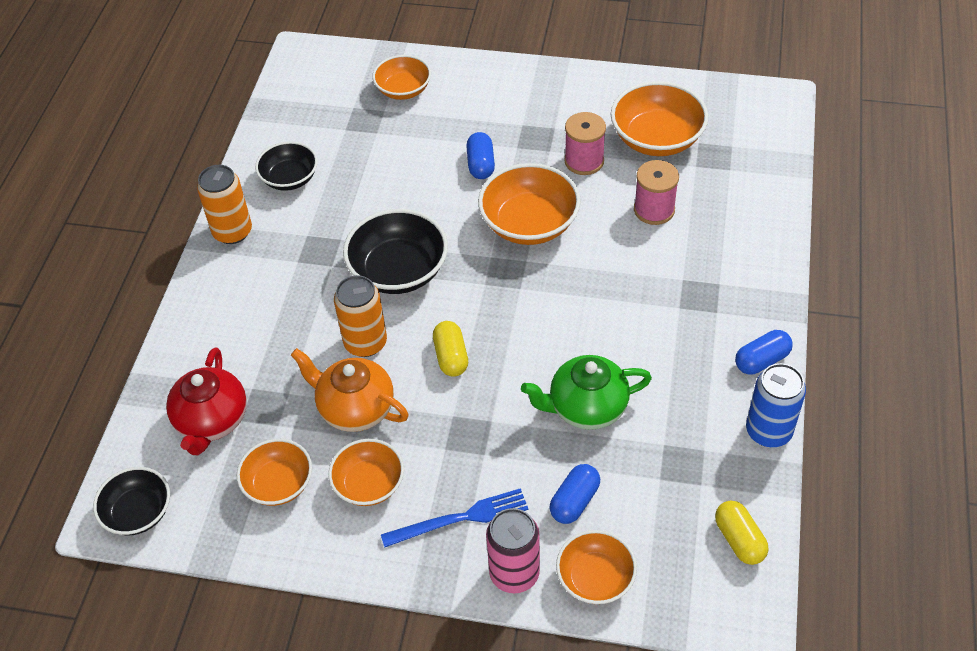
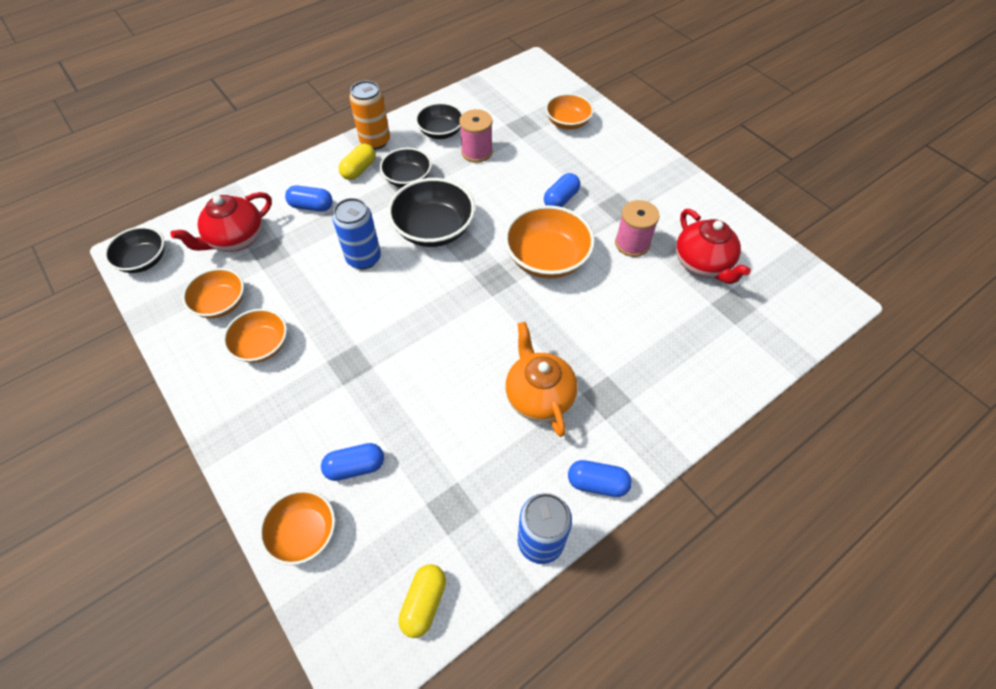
camera: 40 degrees right, 5 degrees up
orange teapot [291,348,409,432] -> orange teapot moved to [505,322,578,437]
orange can [334,275,387,357] -> blue can [333,198,381,269]
blue fork [381,488,528,548] -> none
yellow capsule [433,321,468,377] -> yellow capsule moved to [338,144,375,180]
pink can [486,508,540,593] -> none
green teapot [521,355,652,430] -> none
orange bowl [611,81,709,156] -> red teapot [676,209,751,284]
pink spool [634,160,679,225] -> pink spool moved to [459,109,493,163]
none -> blue capsule [285,185,333,211]
none -> black bowl [380,148,432,188]

